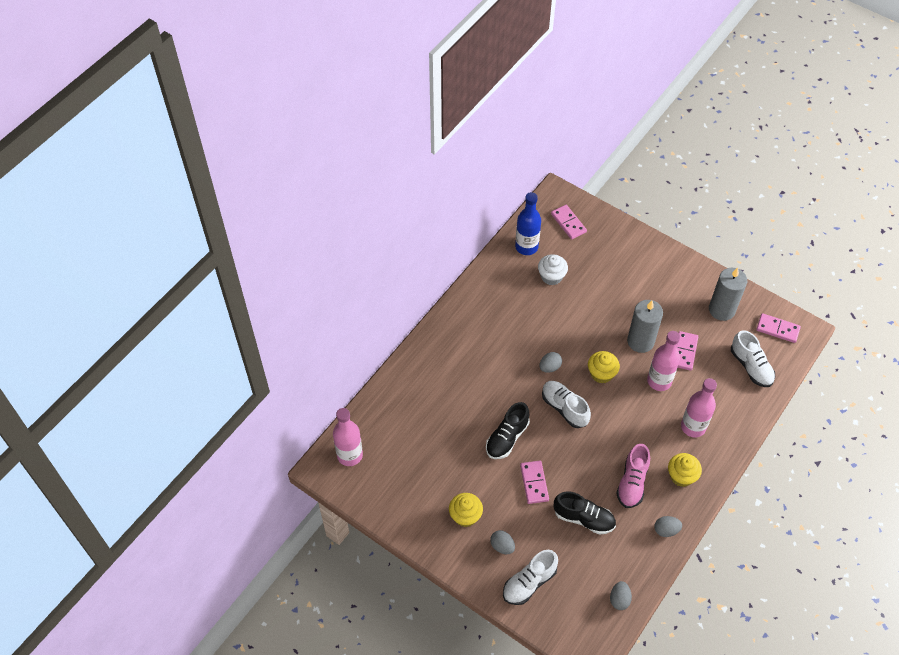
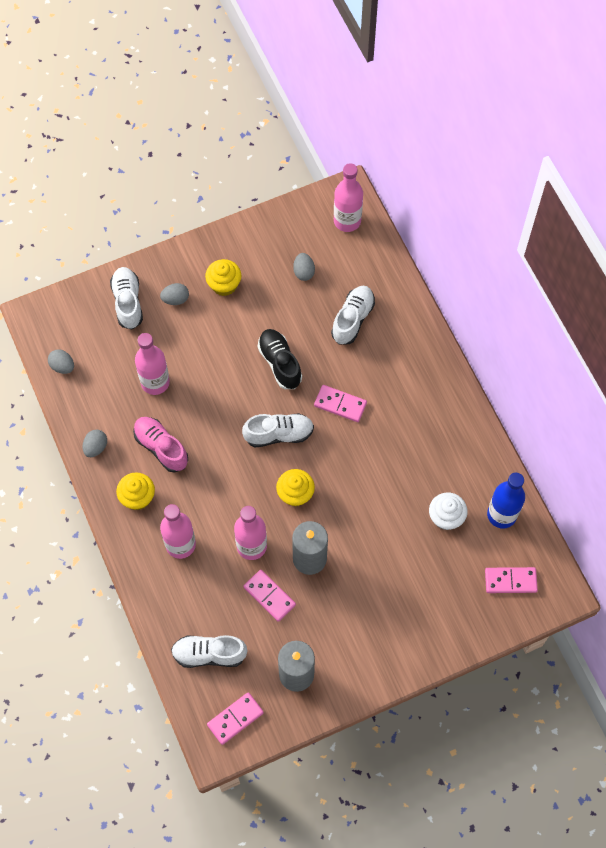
camera: 120 degrees right, 10 degrees up
pink domino [520,461,549,504] -> pink domino moved to [314,385,367,422]
grey egg [539,352,562,373] -> grey egg moved to [293,253,315,281]
black shoe [554,491,616,535] -> pink bottle [135,333,170,395]
none -> white shoe [331,286,375,345]

